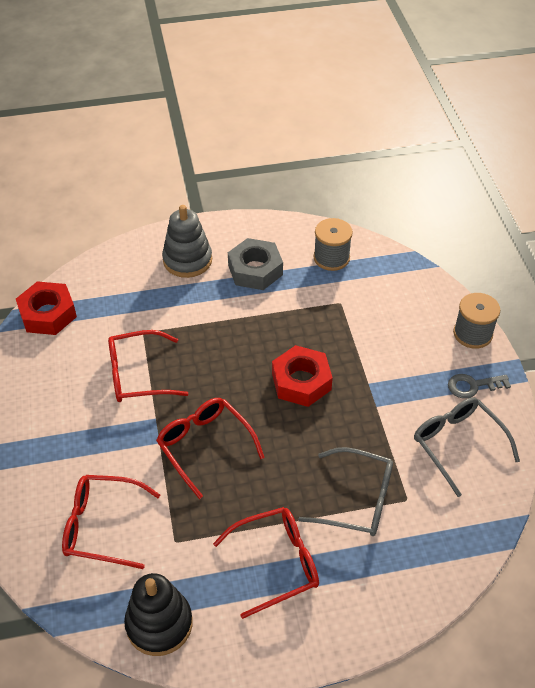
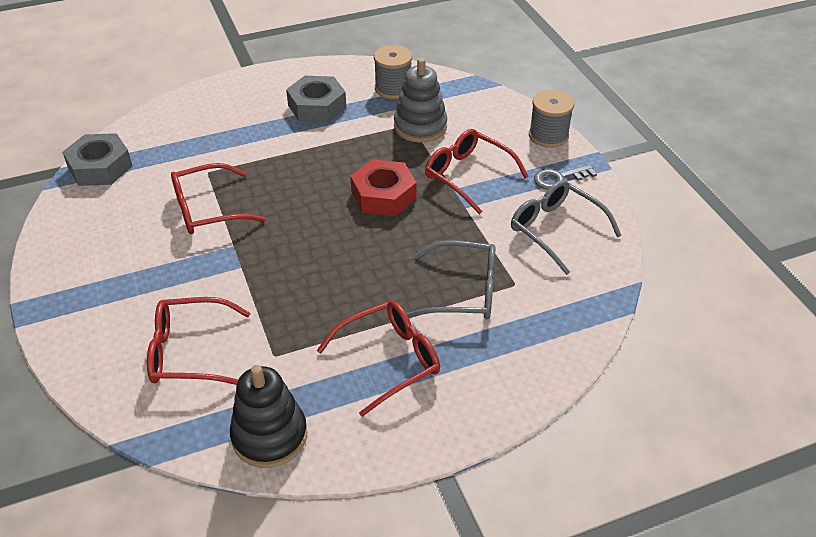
camera: 10 degrees left, 5 degrees down
red nut [16,281,77,335] -> grey nut [62,133,133,186]
red glasses [156,398,265,499] -> red glasses moved to [425,129,529,214]
grey stacking toy [162,205,212,278] -> grey stacking toy moved to [394,58,447,143]

